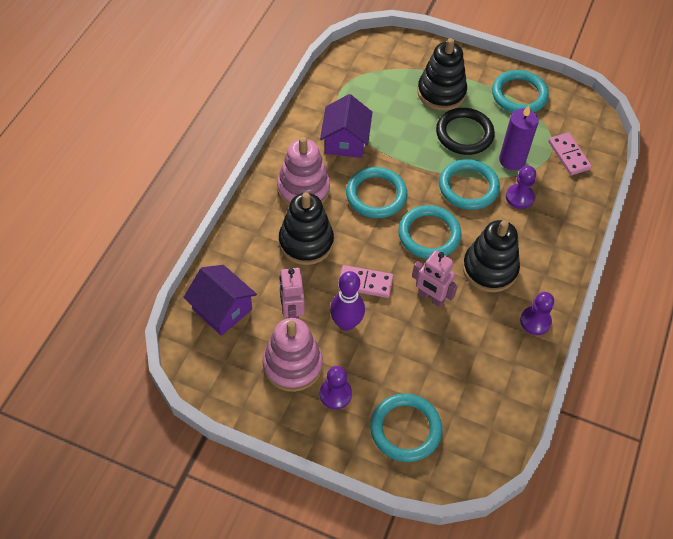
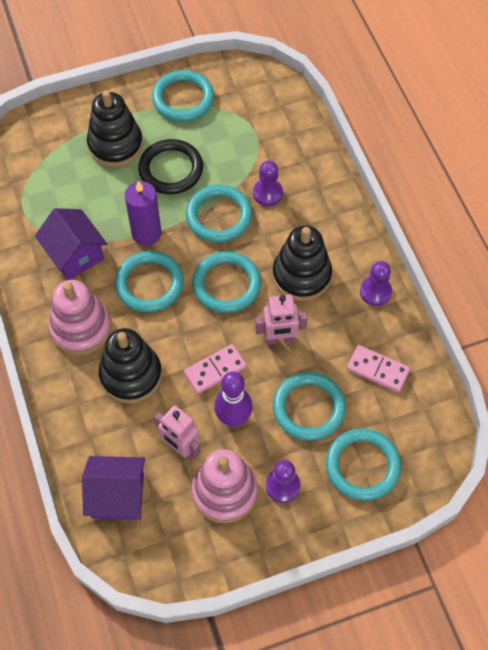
camera: 40 degrees left, 5 degrees up
purple candle [499,105,539,170] -> purple candle moved to [125,181,161,246]
pink domino [548,132,592,175] -> pink domino moved to [347,345,410,392]
none -> turquoise ring [273,372,346,441]

